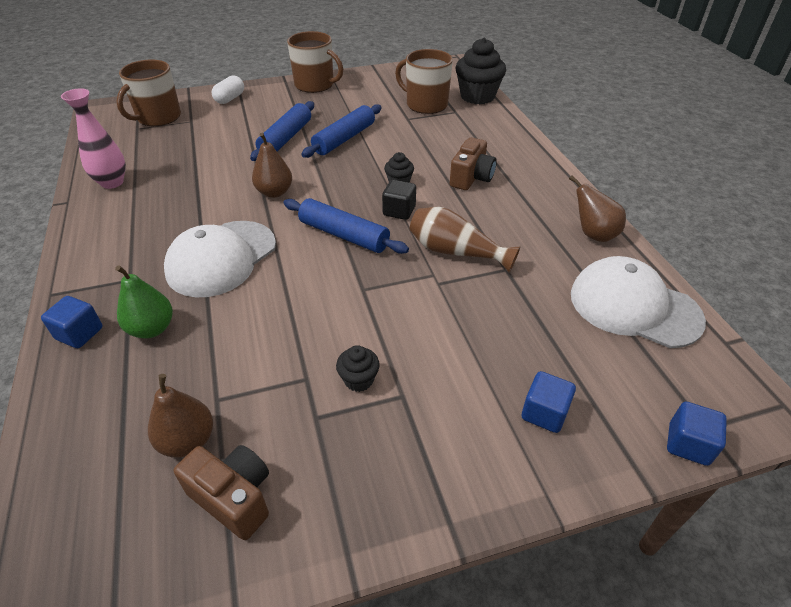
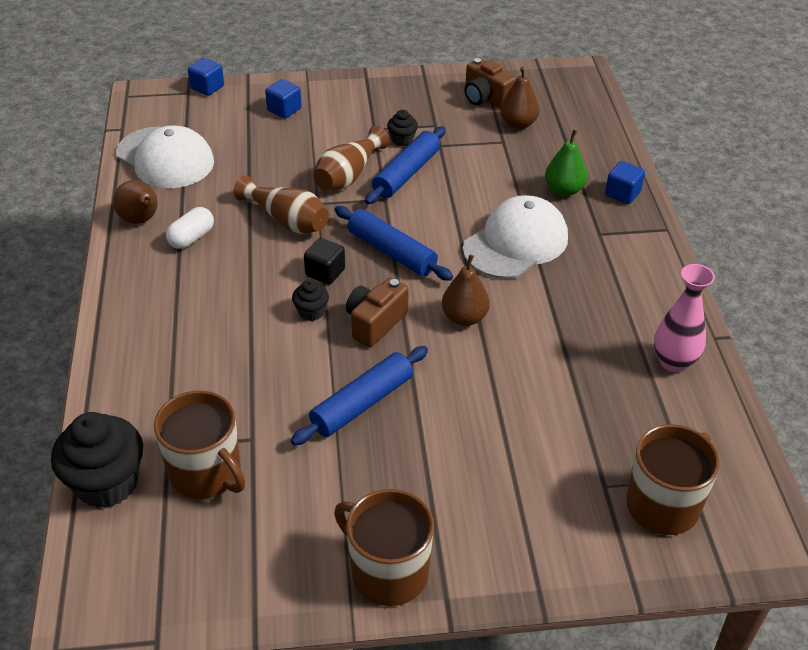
camera: 170 degrees left, 0 degrees up
white capsule [212,76,244,104] -> white capsule moved to [166,207,214,249]
blue rolling pin [250,101,314,161] -> blue rolling pin moved to [365,126,446,204]
brown camera [450,137,497,190] -> brown camera moved to [346,278,409,347]
none -> brown vase [313,126,390,190]

